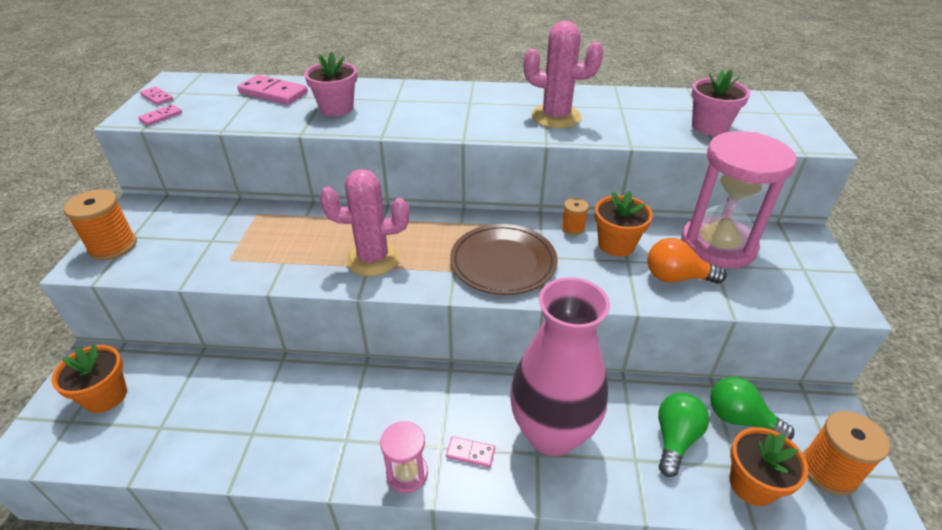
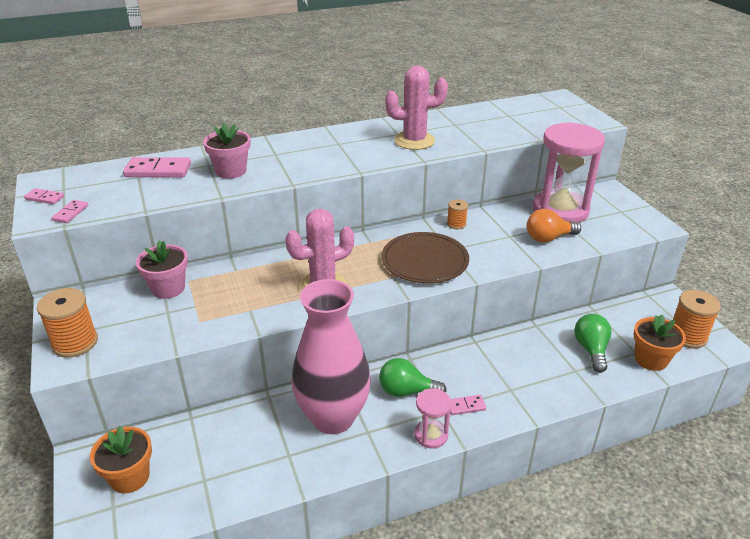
camera: 25 degrees left, 5 degrees down
pink vase [510,277,610,456] -> pink vase moved to [292,279,371,434]
orange flower pot [594,191,653,257] -> none
pink flower pot [691,69,750,136] -> pink flower pot moved to [136,240,188,299]
green light bulb [710,377,794,440] -> green light bulb moved to [379,358,447,397]

